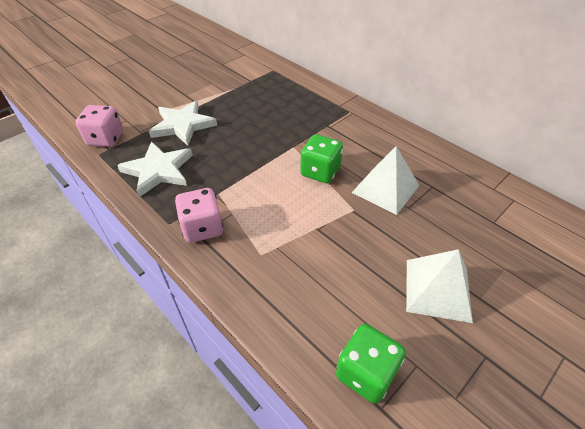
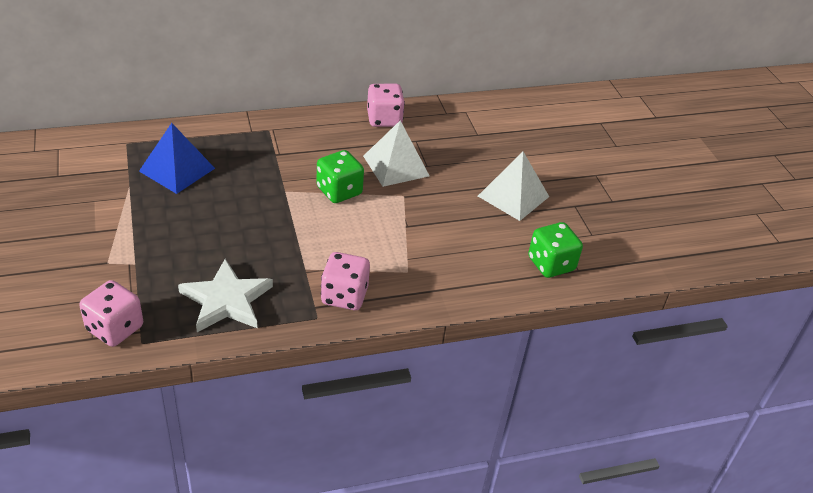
camera: 65 degrees left, 5 degrees down
white star [149,100,217,146] -> none
none -> blue pyramid [139,123,215,194]
none -> pink dice [367,84,405,127]

